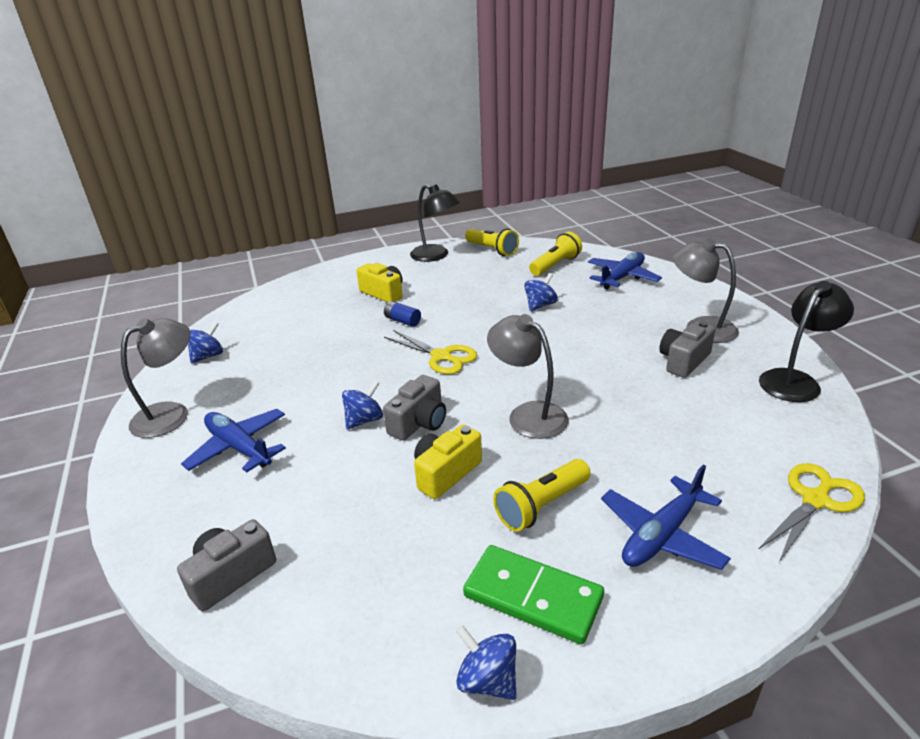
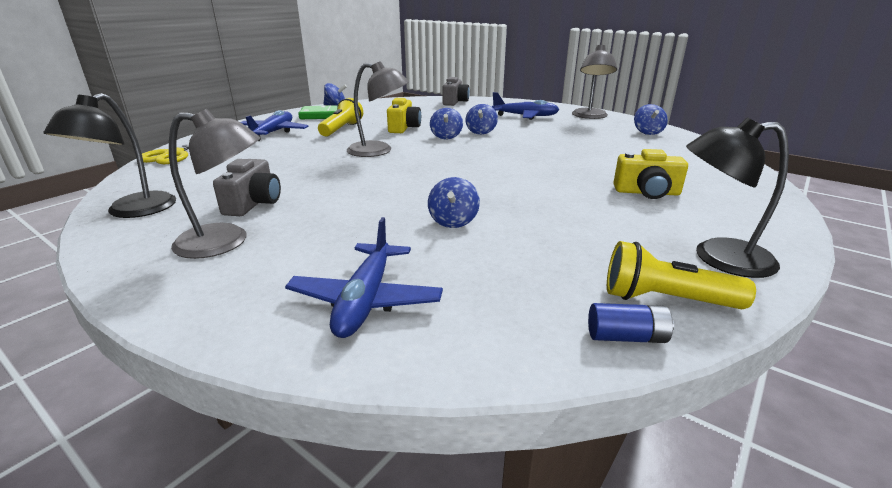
camera: 145 degrees right, 5 degrees down
grey camera [383,375,446,441] -> blue spinning top [430,108,463,140]
blue battery [384,301,421,327] -> blue battery moved to [588,303,674,343]
yellow scissors [384,330,477,374] -> none
yellow flashlight [529,232,582,276] -> none

